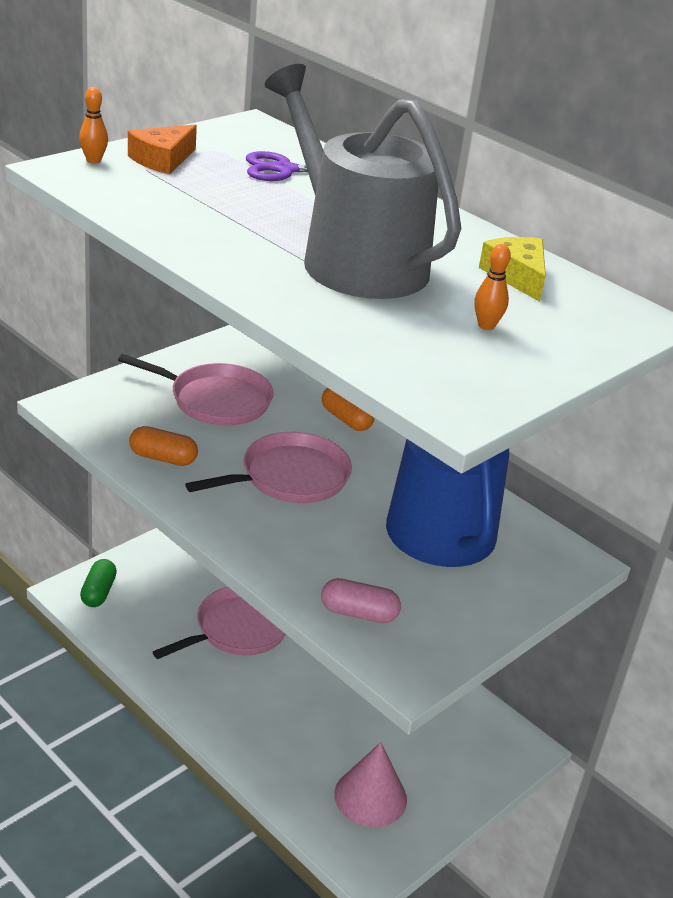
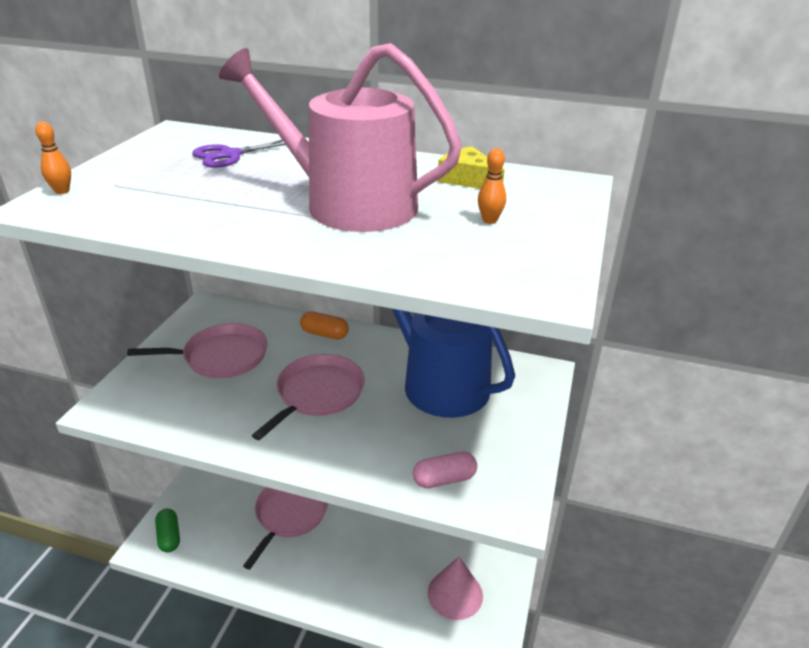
camera: 25 degrees left, 0 degrees up
orange cheese [128,125,197,174] -> none
orange capsule [129,426,198,466] -> none
grey watering can [265,64,461,299] -> pink watering can [219,43,462,232]

